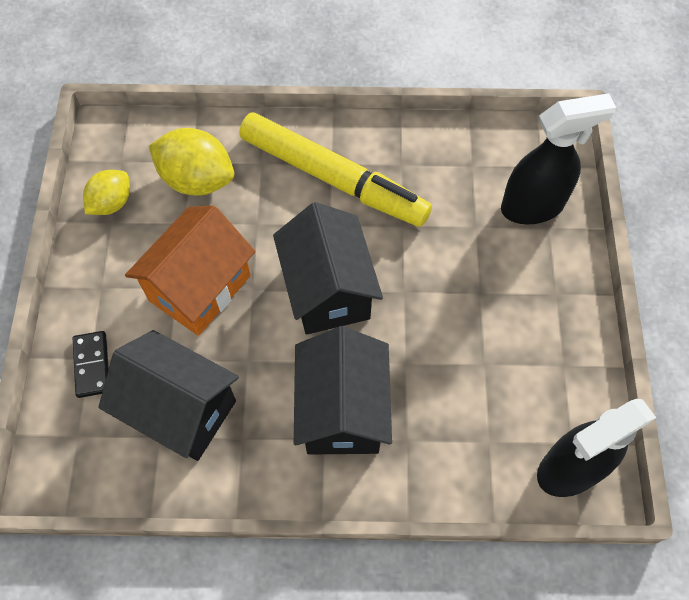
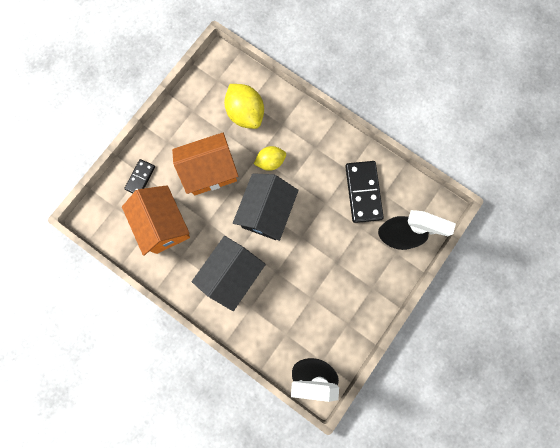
camera: 35 degrees right, 15 degrees up
yellow lemon [83,170,130,215] -> yellow lemon moved to [254,146,286,171]
black house [98,330,239,461] -> orange house [122,185,190,256]
yellow marker [239,112,432,227] -> none
none -> black domino [345,161,384,223]

